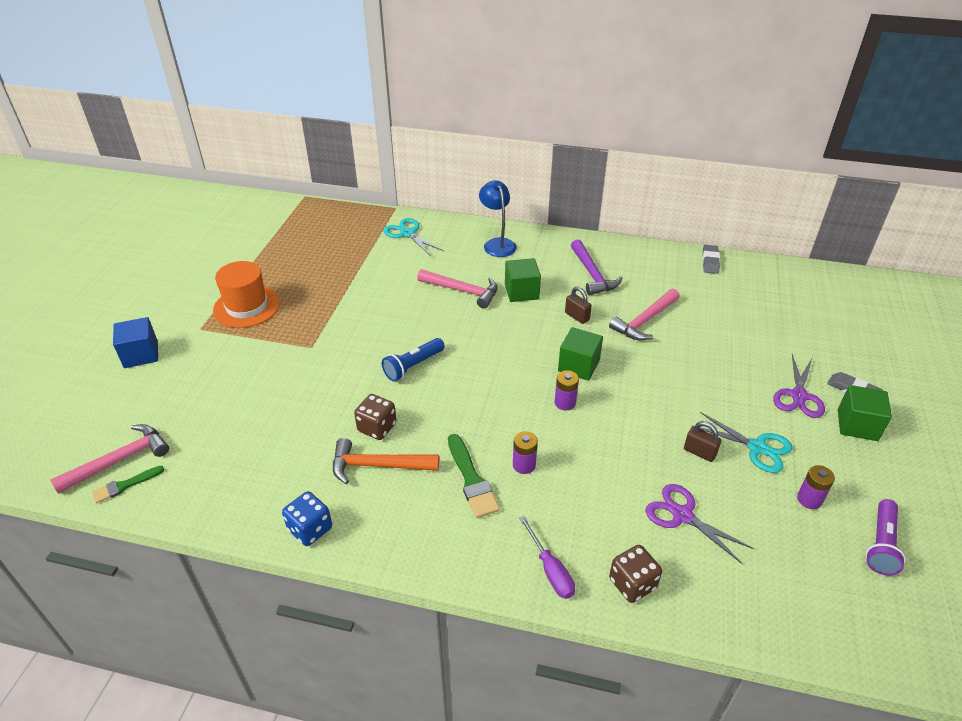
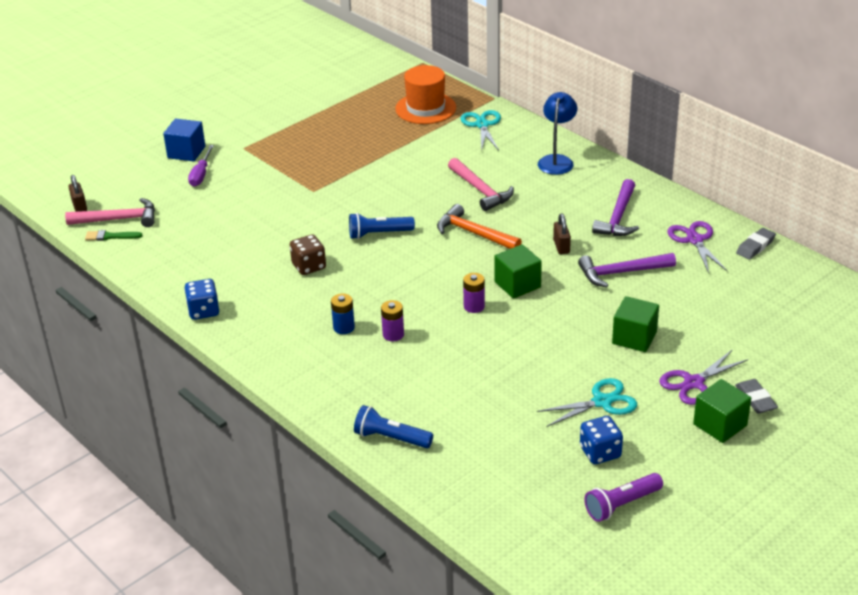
camera: 35 degrees right, 5 degrees down
orange hat [213,261,280,328] -> orange hat moved to [395,65,456,124]
orange hammer [333,438,439,484] -> orange hammer moved to [437,204,522,249]
green brush [448,434,500,518] -> blue battery [331,293,355,334]
green cube [505,258,541,302] -> green cube moved to [612,296,659,352]
purple screwdriver [519,516,575,599] -> purple screwdriver moved to [188,145,214,187]
pink hammer [609,289,680,340] -> purple hammer [578,253,676,287]
brown dice [609,545,662,603] -> blue flashlight [354,405,433,448]
purple scissors [645,484,754,564] -> purple scissors moved to [667,221,727,273]
brown padlock [684,421,721,462] -> brown padlock moved to [69,175,87,212]
turquoise scissors [692,412,793,473] -> turquoise scissors turned 90 degrees counterclockwise [537,378,637,427]
purple battery [797,465,835,509] -> blue dice [580,416,623,465]

